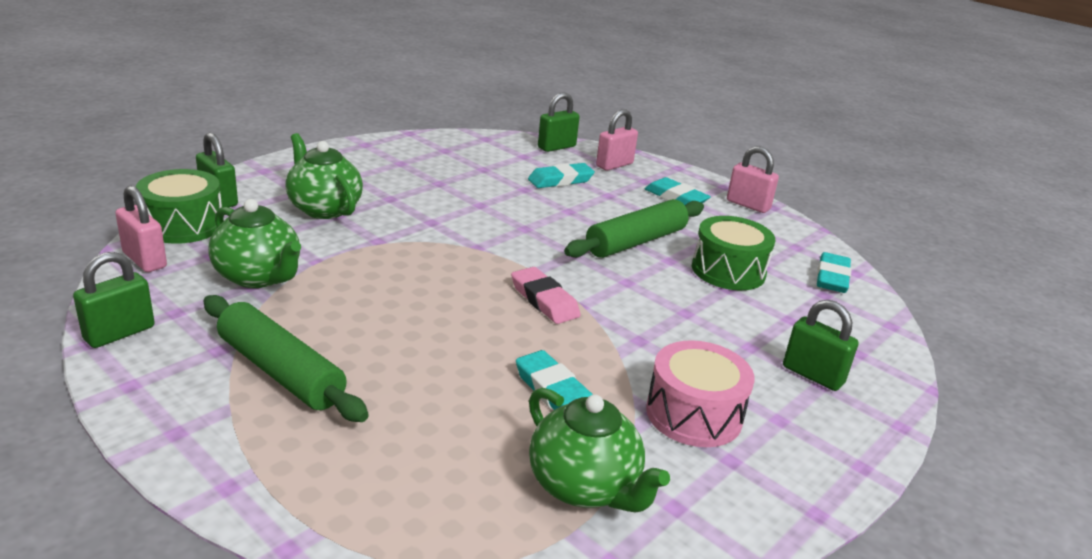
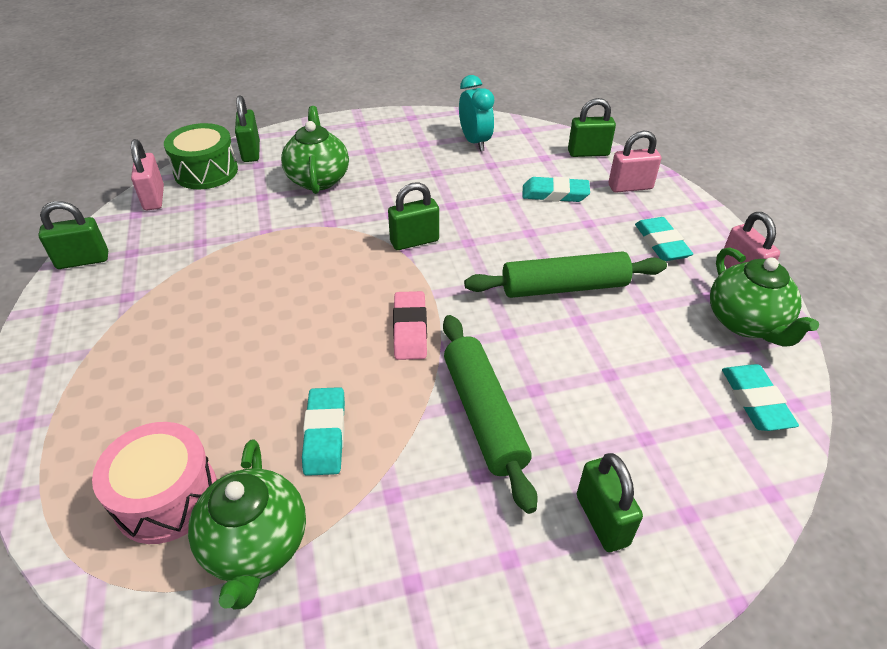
camera: 35 degrees right, 15 degrees up
green rolling pin [203,295,369,422] -> green rolling pin moved to [443,315,538,514]
green teapot [208,199,301,288] -> green teapot moved to [710,247,819,346]
pink drum [646,340,755,447] -> pink drum moved to [92,422,217,544]
green drum [692,216,775,290] -> none
turquoise eraser [817,252,851,293] -> turquoise eraser turned 60 degrees counterclockwise [722,364,799,431]
none -> green padlock [388,182,439,250]
none -> turquoise clock [459,75,494,151]

